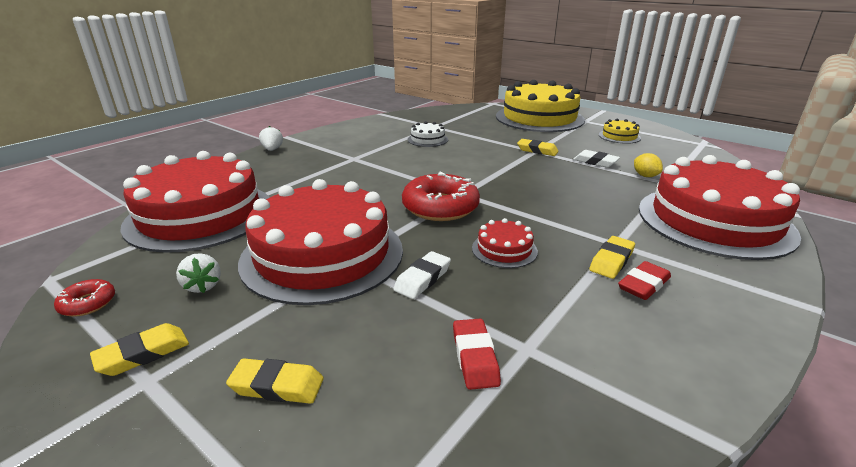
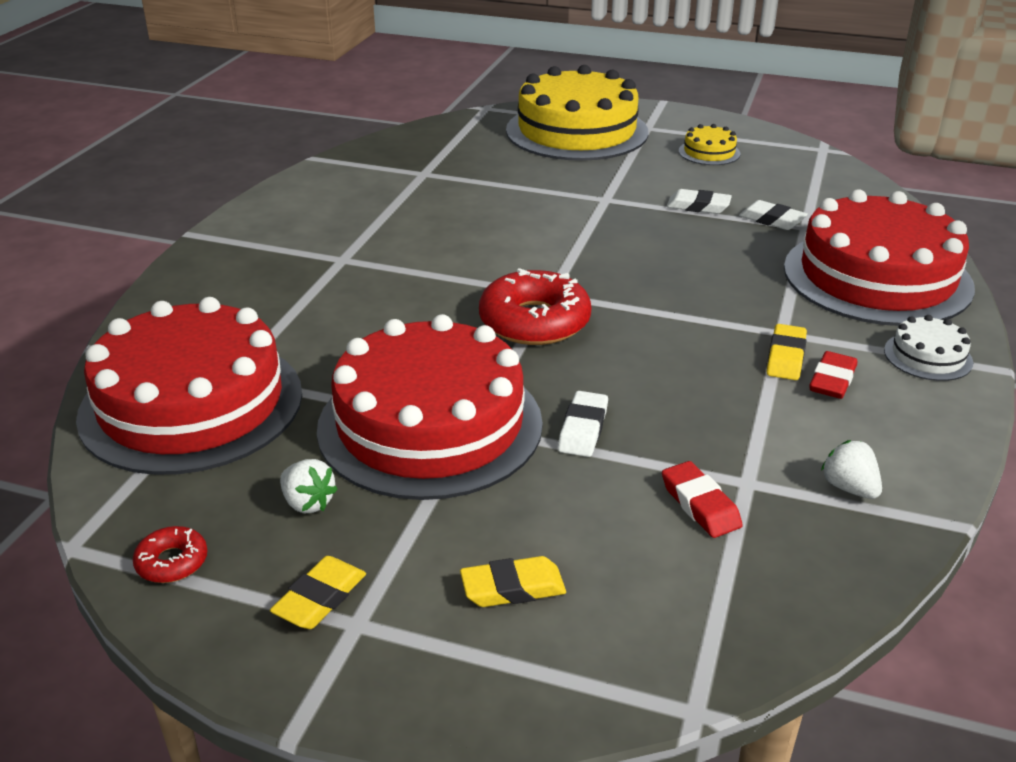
camera: 20 degrees left, 5 degrees up
white strawberry [259,126,283,151] -> white strawberry moved to [821,440,882,499]
white cake [408,121,448,147] -> white cake moved to [884,315,973,381]
red cake [472,218,538,268] -> none
yellow eraser [517,139,559,156] -> none
yellow lemon [634,153,663,177] -> white eraser [739,200,808,230]

